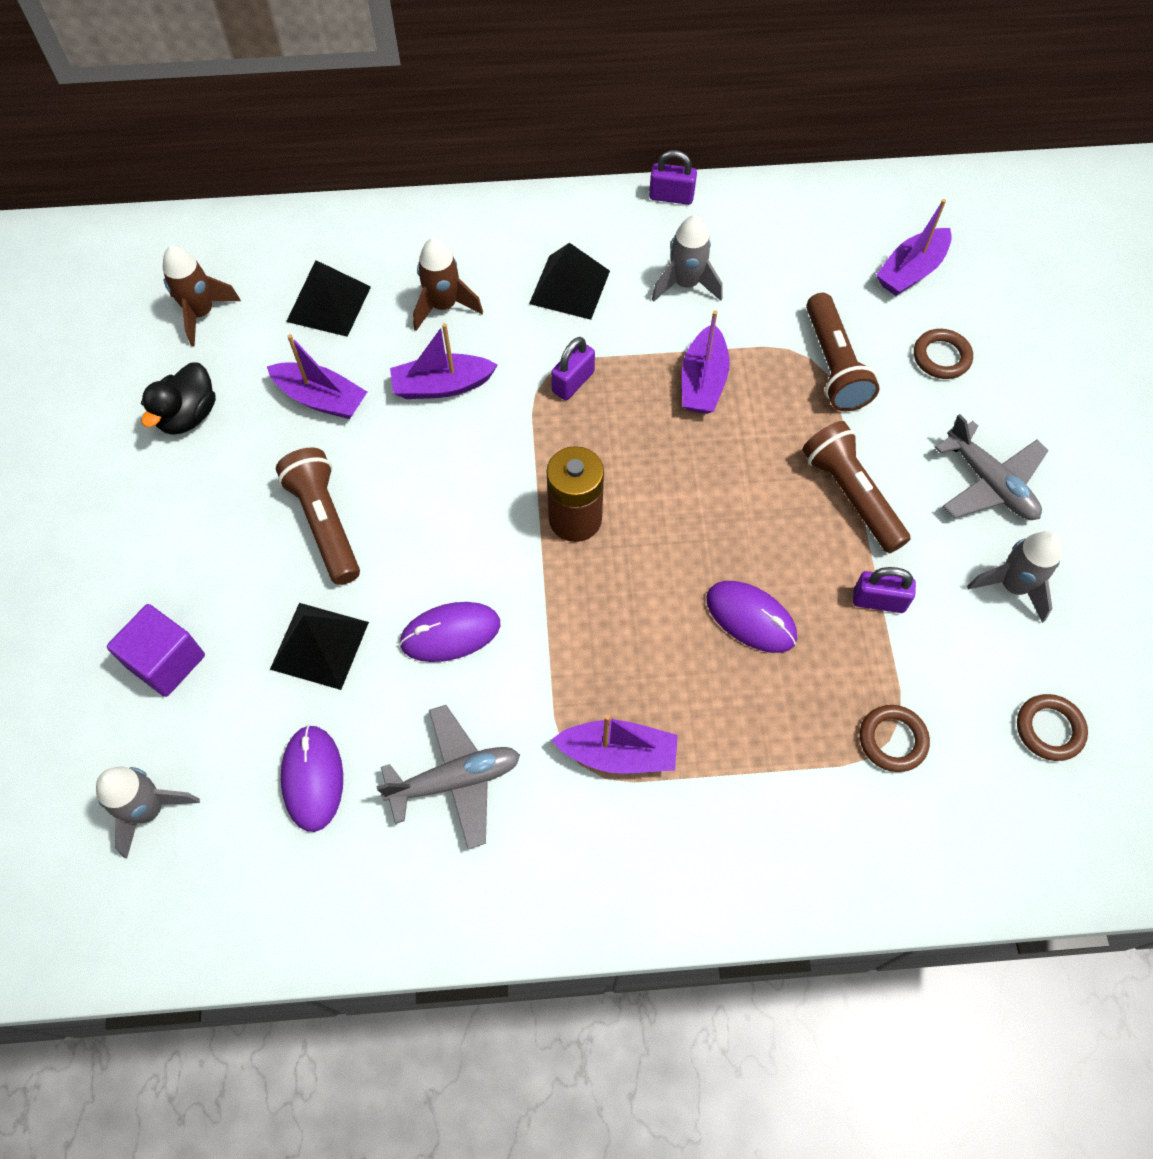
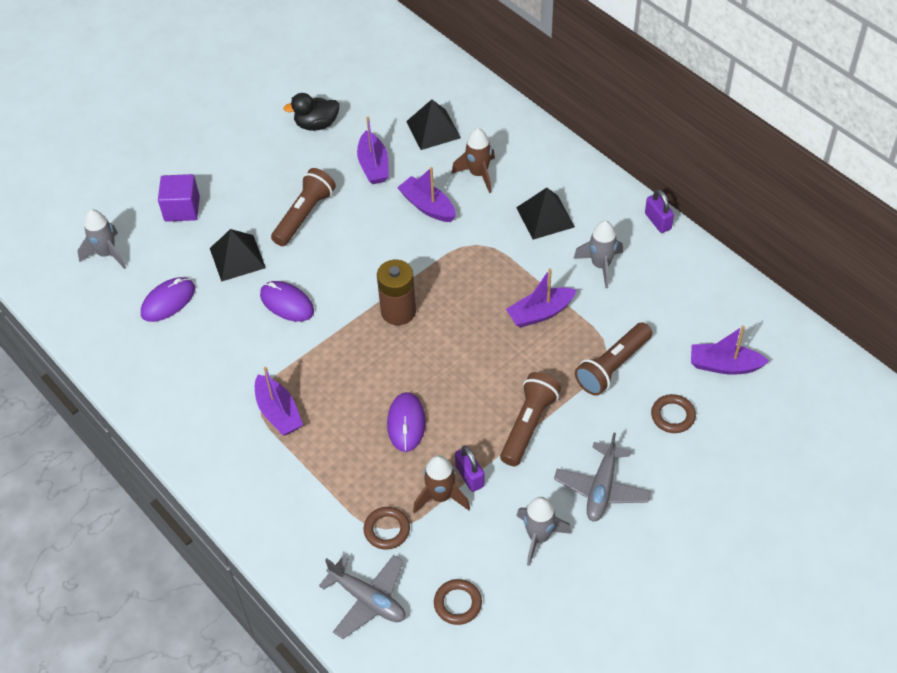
camera: 55 degrees right, 10 degrees down
brown rocket [163,245,241,346] -> brown rocket moved to [413,455,470,514]
grey plane [376,705,520,849] -> grey plane moved to [319,555,405,639]
purple padlock [551,337,595,400] -> none

